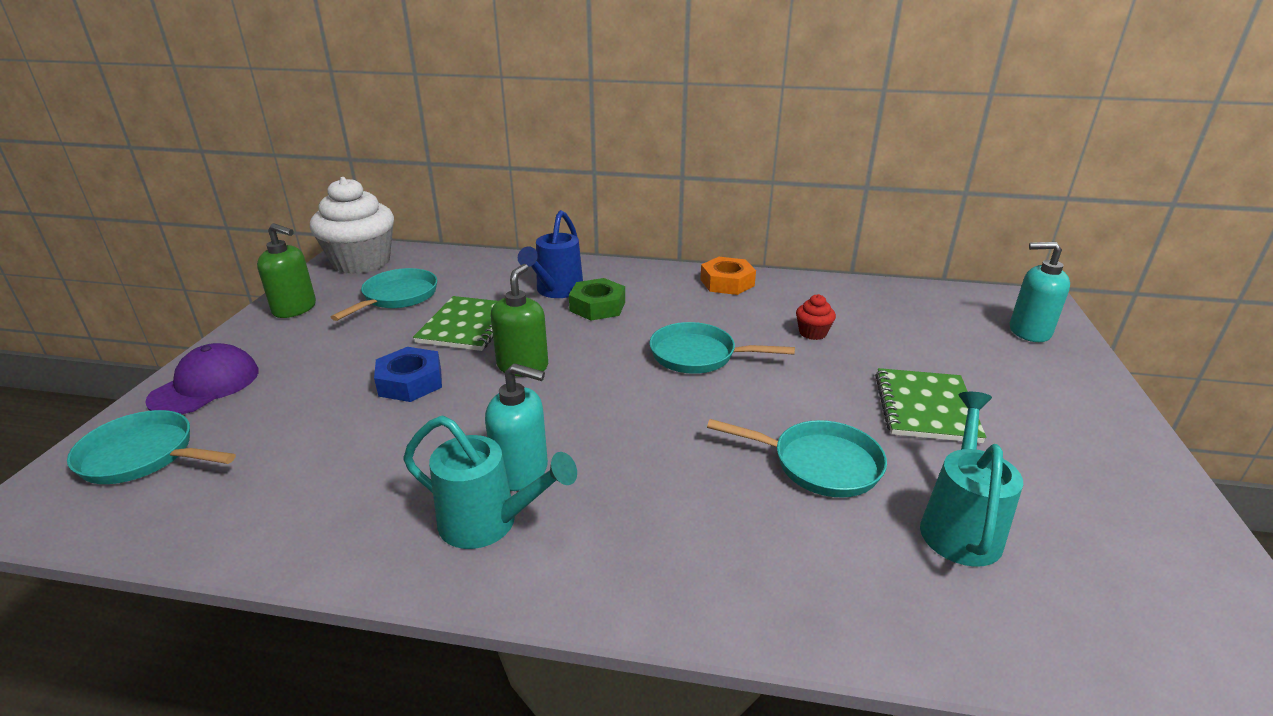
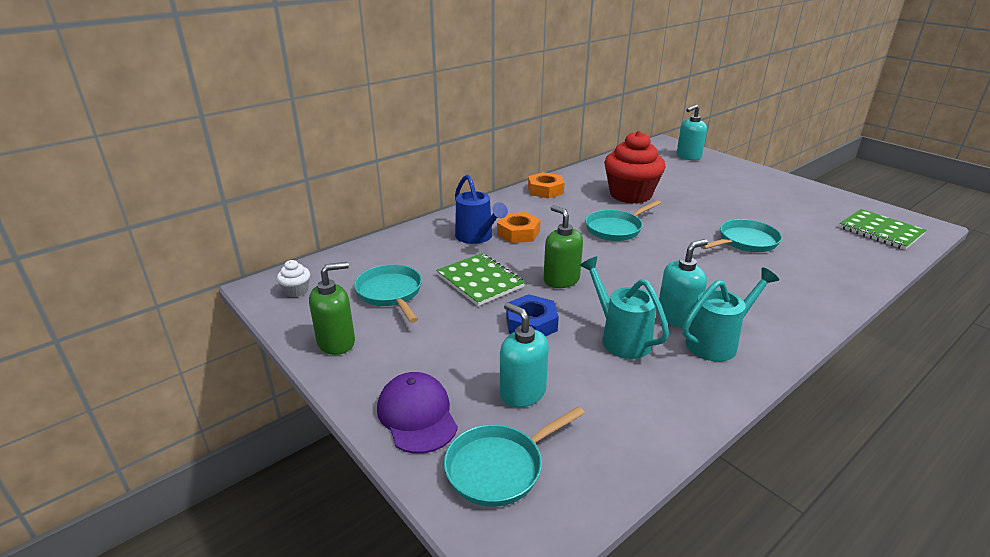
camera: 50 degrees left, 0 degrees up
white cupcake [310,177,394,274] -> white cupcake [277,260,310,297], size x0.41
green nut [569,278,625,320] -> orange nut [497,212,541,243]
red cupcake [796,294,836,340] -> red cupcake [604,131,665,204], size x2.43
green notebook [875,368,986,443] -> green notebook moved to [839,209,926,250]
turquoise watering can [920,392,1023,567] -> turquoise watering can moved to [580,256,669,359]
none -> turquoise soap dispenser [500,302,549,407]

